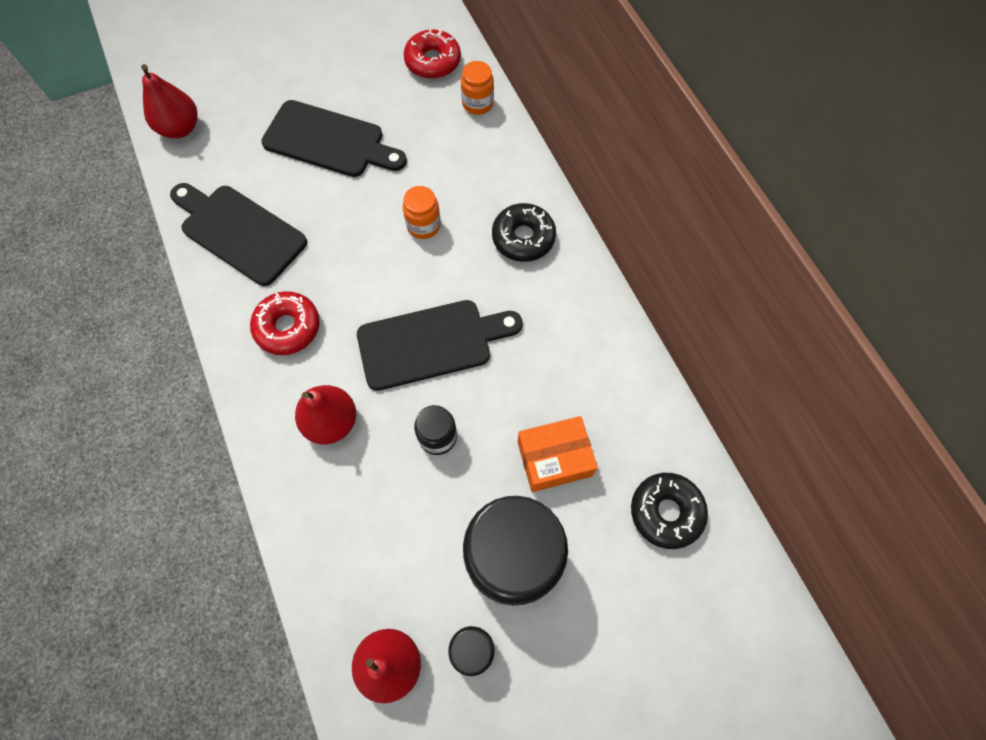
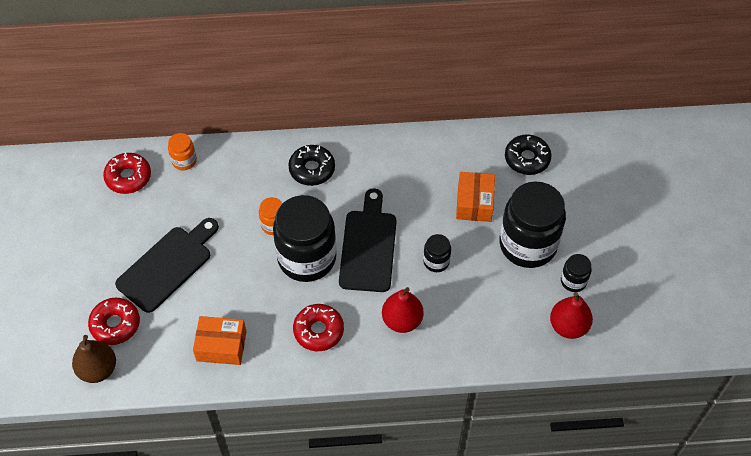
camera: 70 degrees left, 10 degrees down
red pear [141,64,198,138] -> brown pear [72,335,116,383]
black cutting board [170,183,307,286] -> orange box [193,316,246,365]
none -> red donut [88,298,140,345]
none -> black jar [273,195,336,282]

